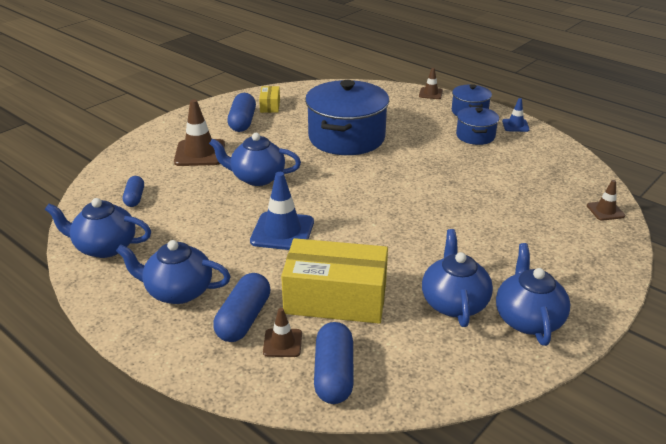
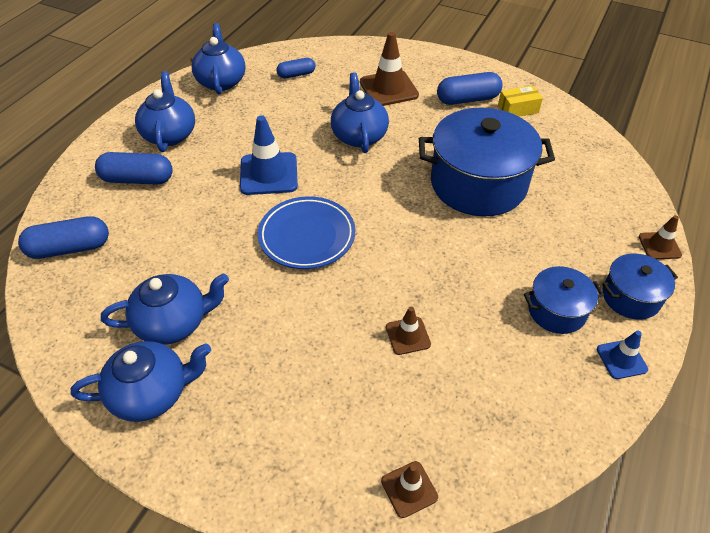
camera: 75 degrees right, 15 degrees up
brown traffic cone [263,308,302,357] -> brown traffic cone moved to [386,307,431,355]
yellow box [281,238,388,324] -> none
none -> blue plate [258,196,355,269]

